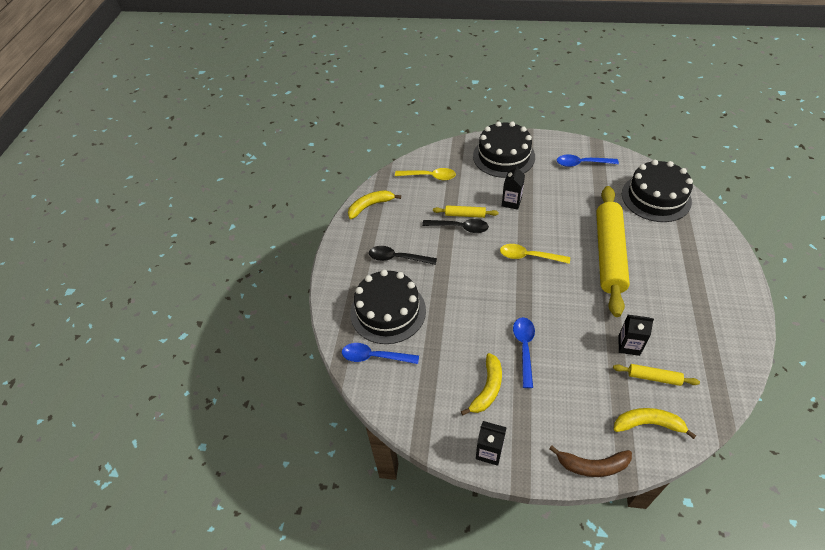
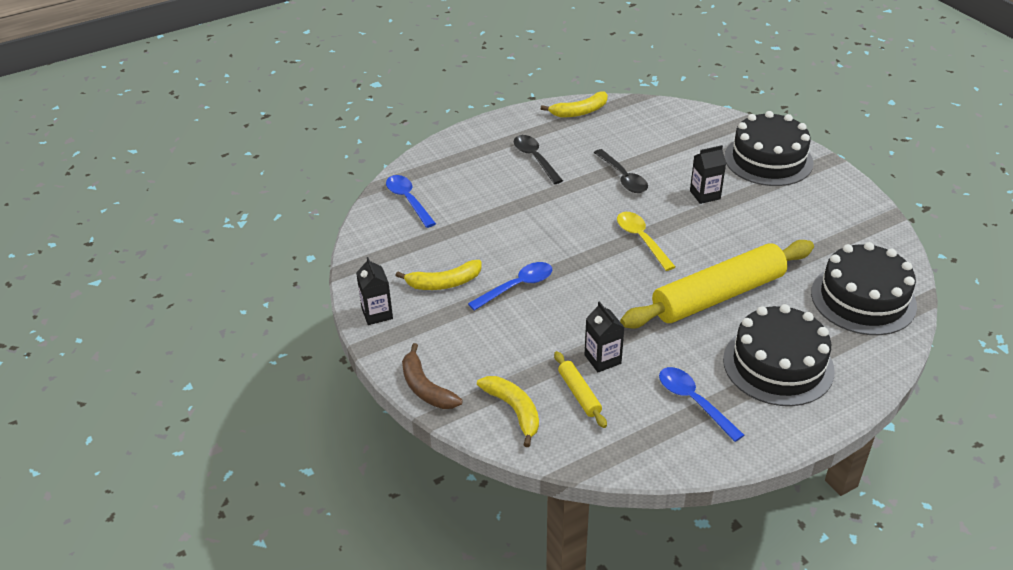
camera: 50 degrees right, 10 degrees down
yellow banana [348,190,401,219] -> yellow banana turned 135 degrees clockwise [541,92,608,117]
black cake [350,270,426,344] -> black cake moved to [723,304,835,406]
yellow spoon [395,168,456,180] -> none
yellow rolling pin [433,205,499,218] -> none
blue spoon [557,154,619,167] -> blue spoon moved to [659,367,744,442]

